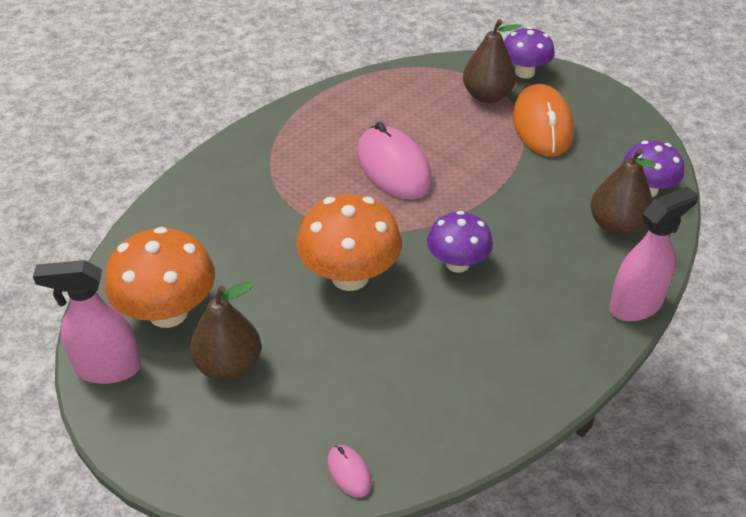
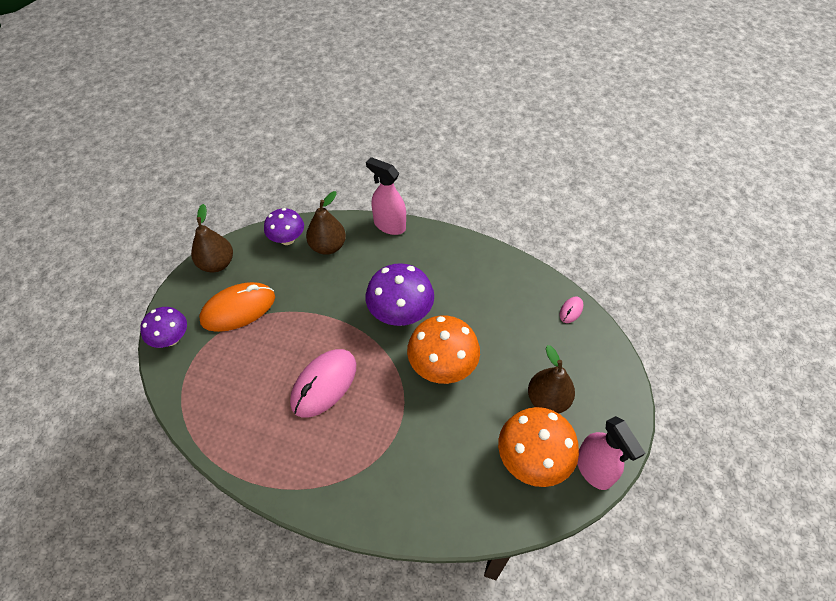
camera: 115 degrees left, 10 degrees up
purple mushroom [427,211,493,273] -> purple mushroom [365,263,434,326], size x1.56
brown pear [463,19,522,103] -> brown pear moved to [191,204,233,273]

